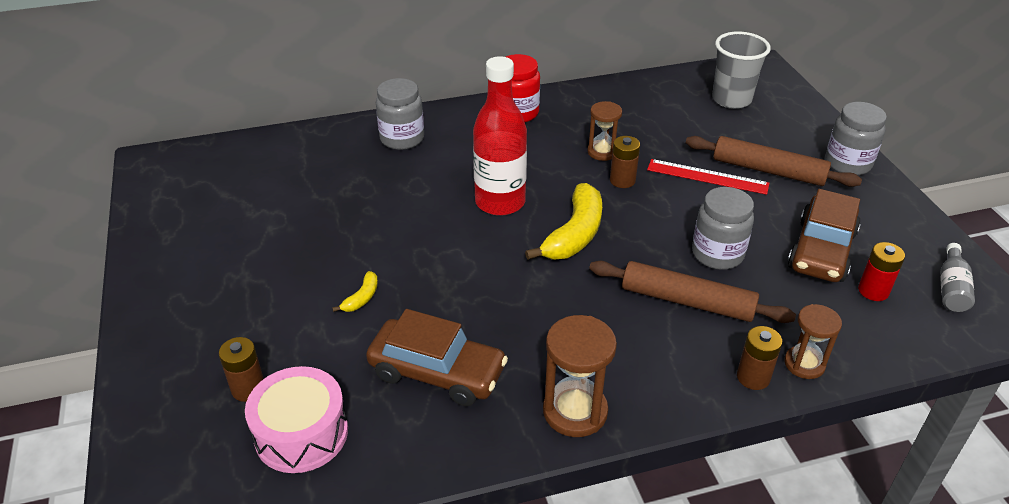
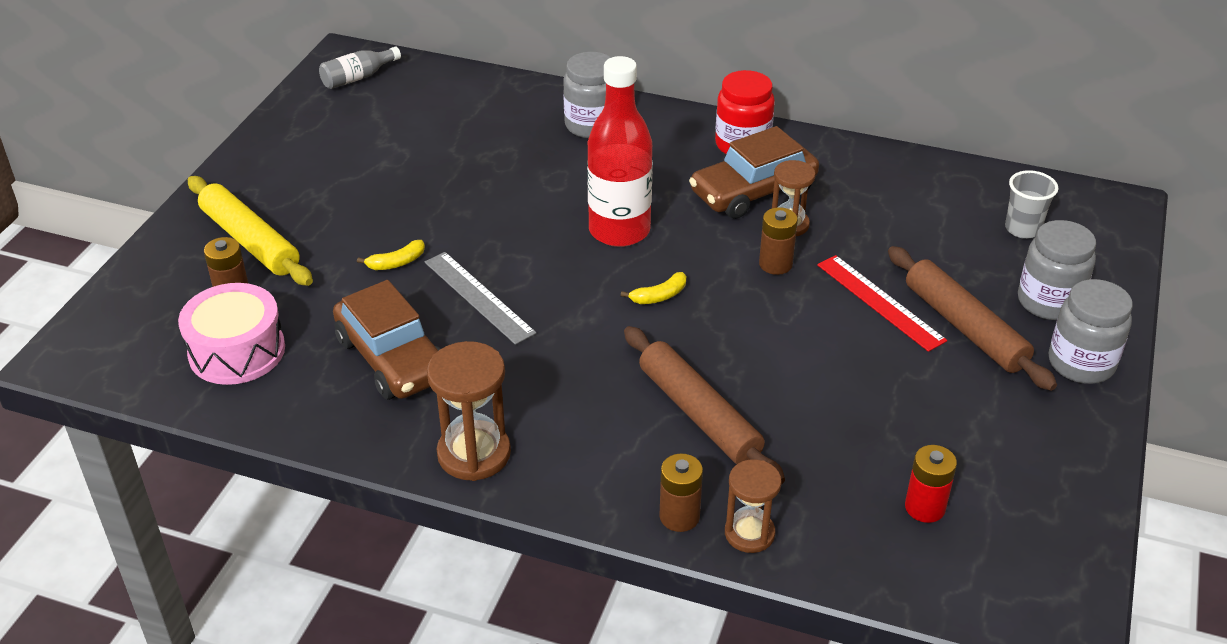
camera: 35 degrees right, 0 degrees up
yellow banana [525,183,602,260] -> yellow banana [621,272,686,304], size x0.46
grey jar [692,187,754,270] -> grey jar moved to [1018,220,1096,320]
grey cup [712,31,771,109] -> grey cup [1005,170,1059,239], size x0.64
brown car [788,189,861,282] -> brown car moved to [689,126,819,219]
grey bottle [940,243,975,312] -> grey bottle moved to [319,47,401,89]
none -> yellow rolling pin [188,176,313,286]
none -> grey ruler [425,252,536,345]

